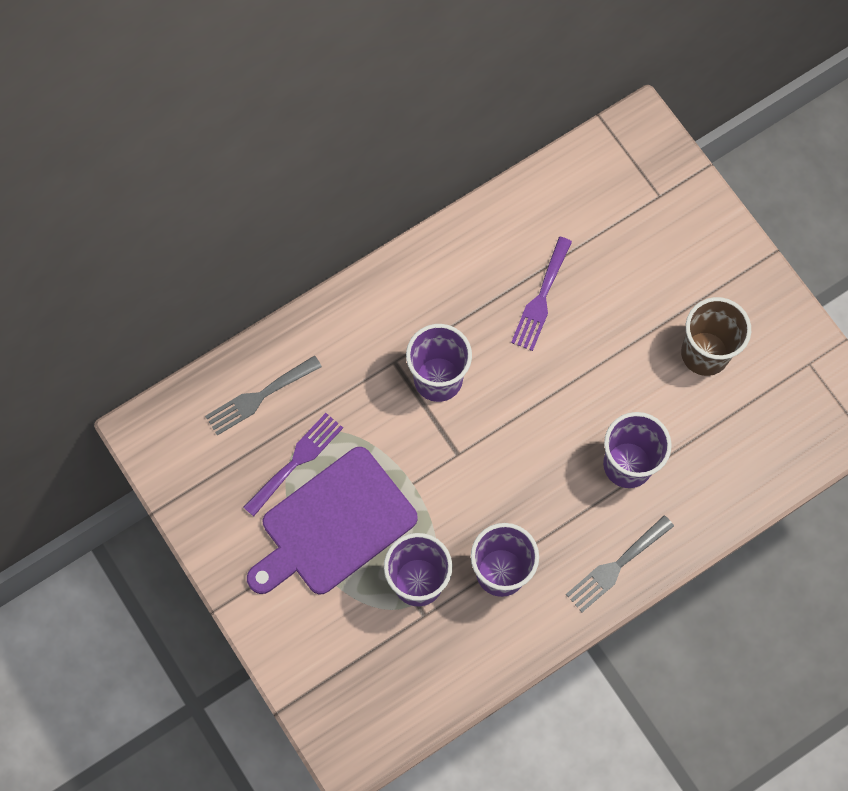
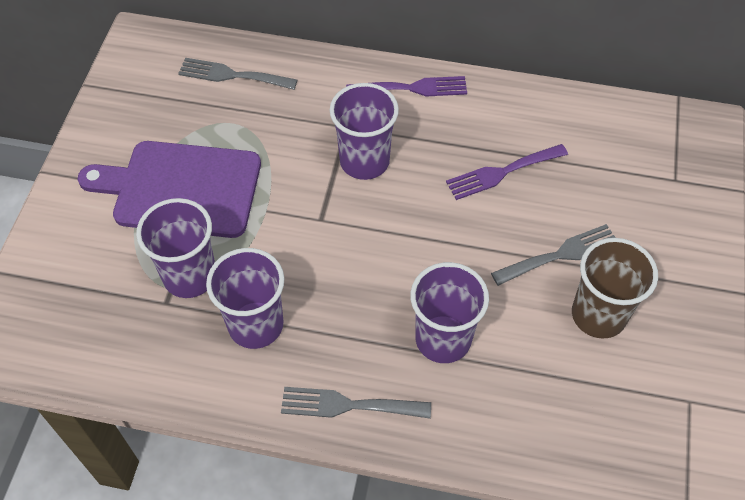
camera: 45 degrees right, 15 degrees down
purple fork [243,413,343,517] -> purple fork moved to [346,76,467,97]
none -> grey fork [491,224,616,286]

